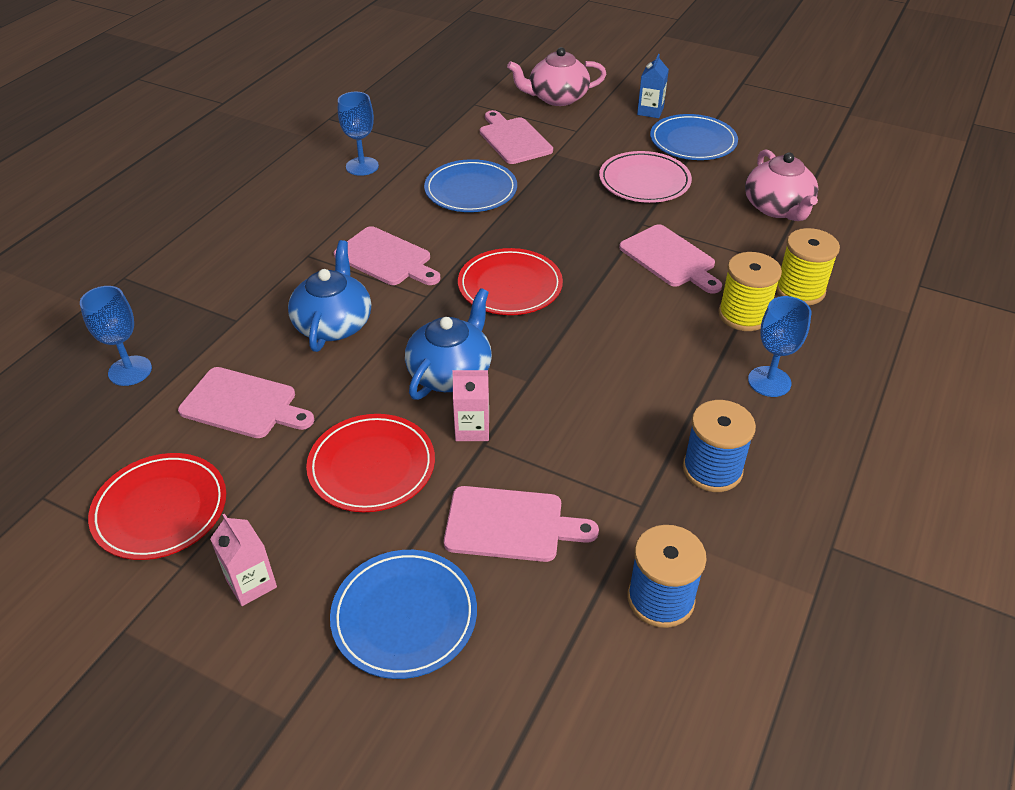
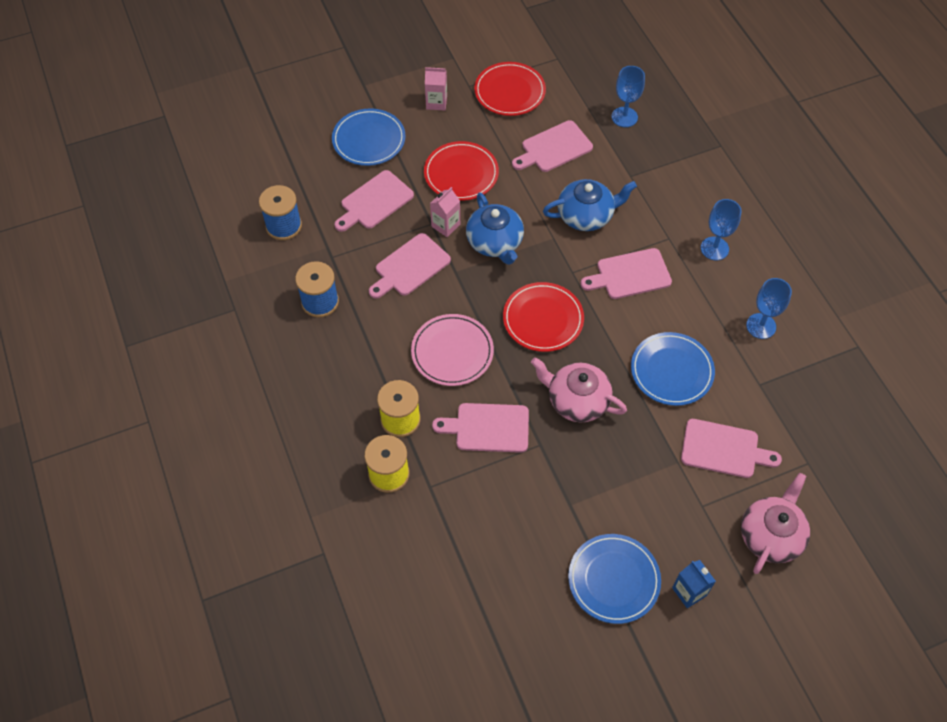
camera: 130 degrees right, 15 degrees up
blue teapot [288,240,371,352] -> blue teapot turned 60 degrees counterclockwise [543,179,637,231]
pink plate [599,151,692,203] -> pink plate moved to [411,314,494,386]
pink teapot [745,149,818,221] -> pink teapot moved to [531,357,627,423]
blue goblet [748,296,811,397] -> blue goblet moved to [701,199,742,260]
none -> pink cutting board [369,233,451,299]

